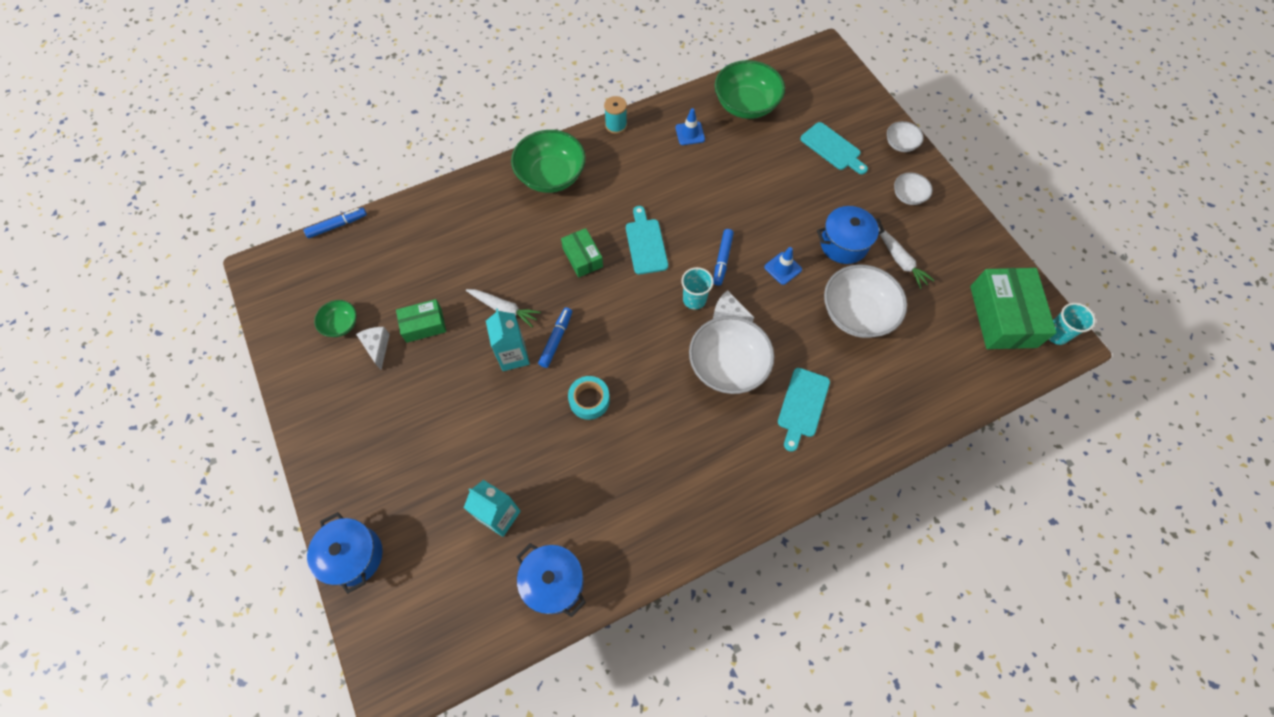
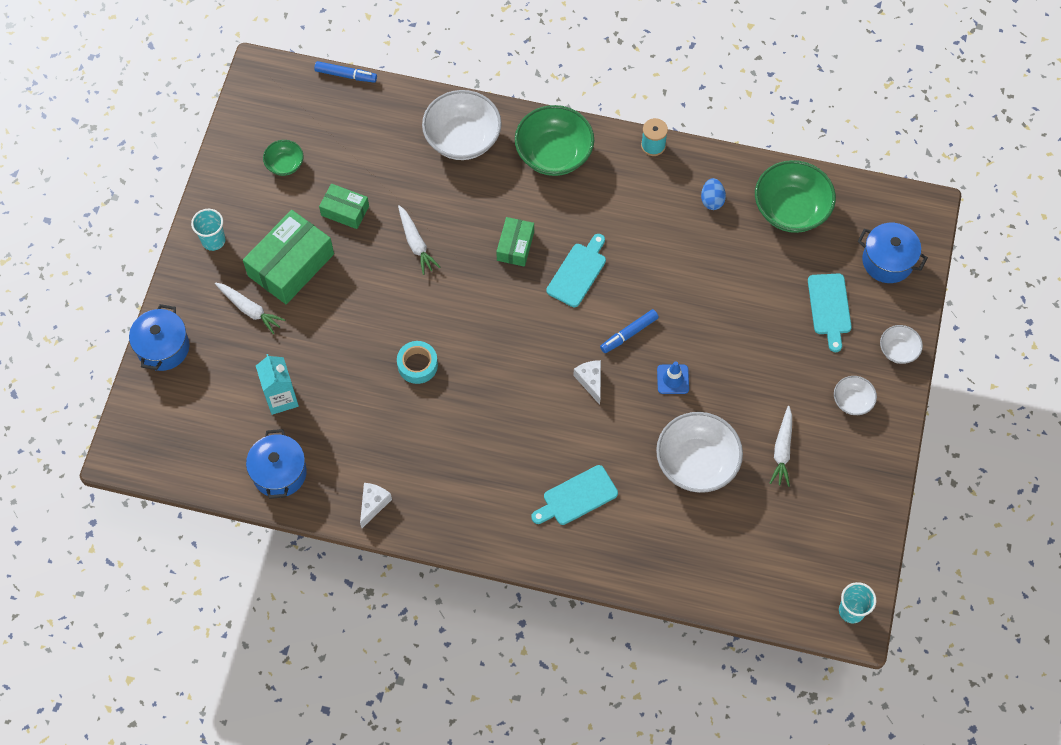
camera: 40 degrees right, 0 degrees up
white cheese [356,327,390,370] -> white cheese moved to [360,483,392,528]
turquoise carton [486,308,530,371] -> none
blue marker [538,307,572,368] -> none
blue traffic cone [675,108,705,145] -> blue egg [701,178,726,210]
turquoise cup [681,267,714,309] -> turquoise cup moved to [191,209,226,251]
white bowl [689,316,774,394] -> white bowl moved to [422,90,502,160]
blue pot [817,206,884,264] -> blue pot moved to [858,223,928,283]
green box [970,268,1057,349] -> green box moved to [243,210,334,304]
none -> white carrot [215,282,285,334]

